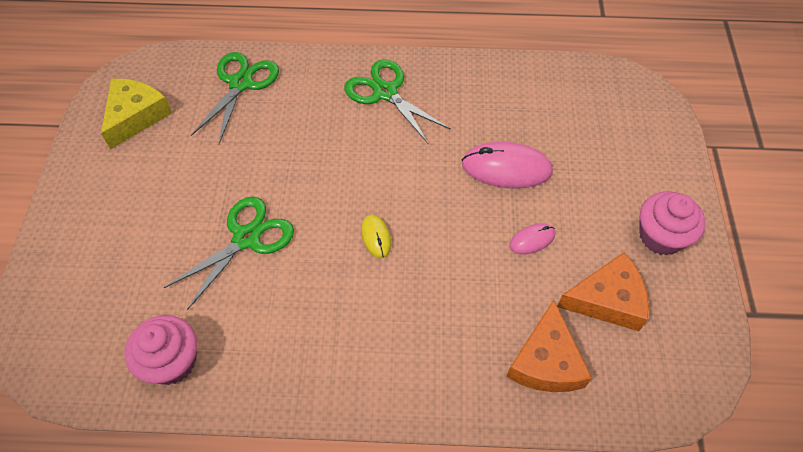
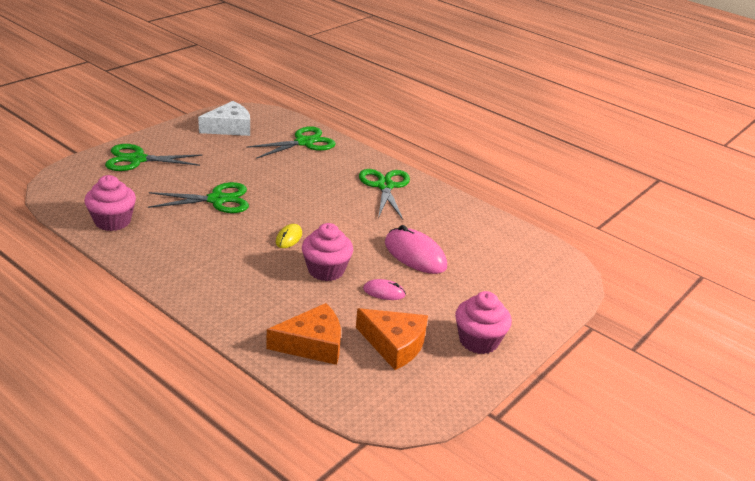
camera: 35 degrees right, 25 degrees down
yellow cheese [101,79,172,149] -> white cheese [198,101,250,136]
orange cheese [506,300,592,392] -> orange cheese turned 150 degrees counterclockwise [267,303,341,365]
none -> green scissors [105,144,202,171]
none -> pink cupcake [302,223,353,281]

